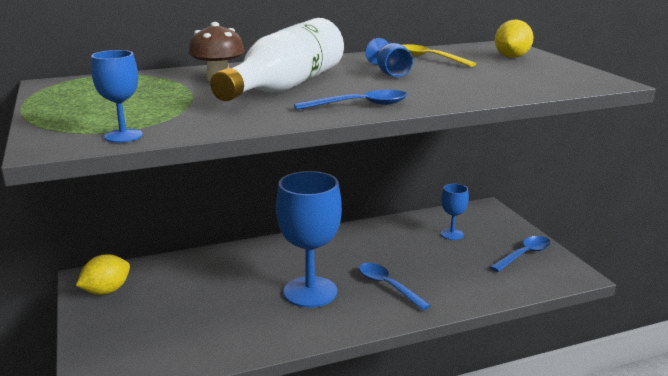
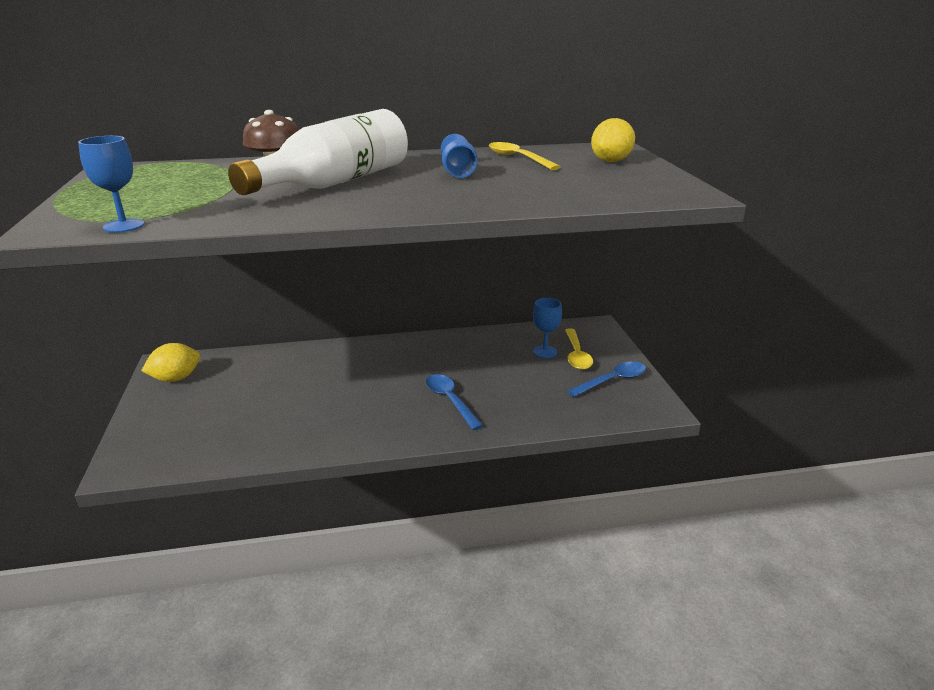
camera: 10 degrees right, 5 degrees up
blue goblet [276,171,342,308] -> none
blue spoon [294,90,408,110] -> none
none -> yellow spoon [565,328,593,370]

